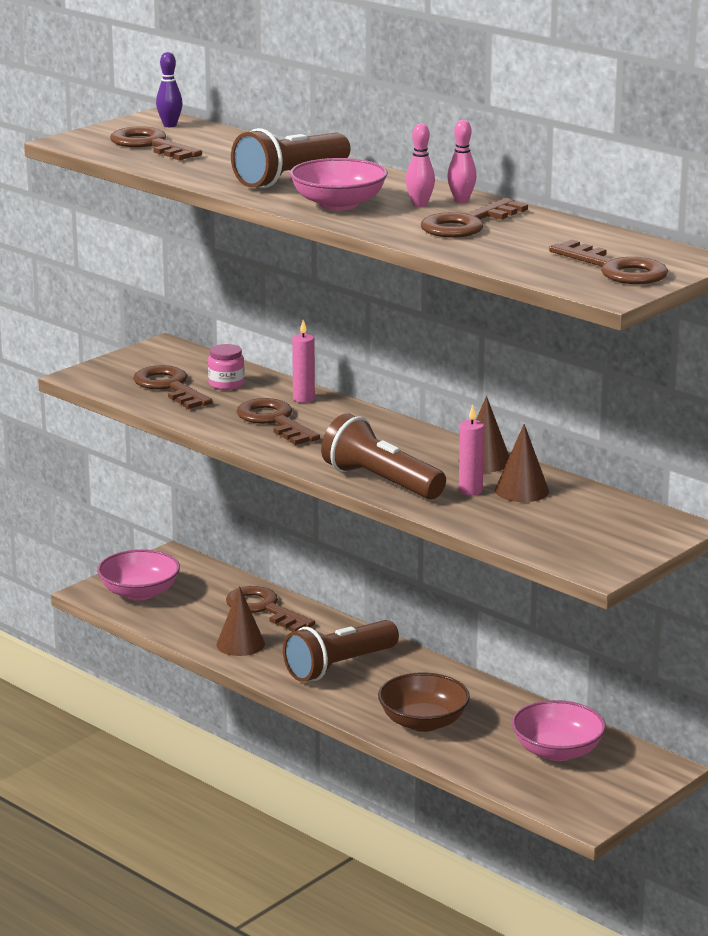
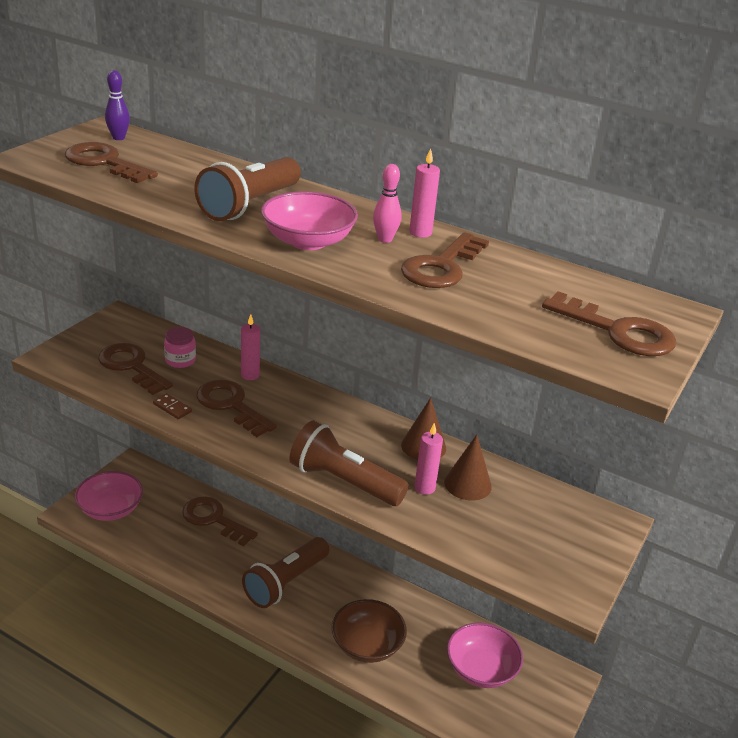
camera: 15 degrees left, 10 degrees up
brown cone [216,586,265,656] -> none
pink bowling pin [447,120,477,203] -> pink candle [409,148,440,238]
none -> brown domino [153,393,192,419]

